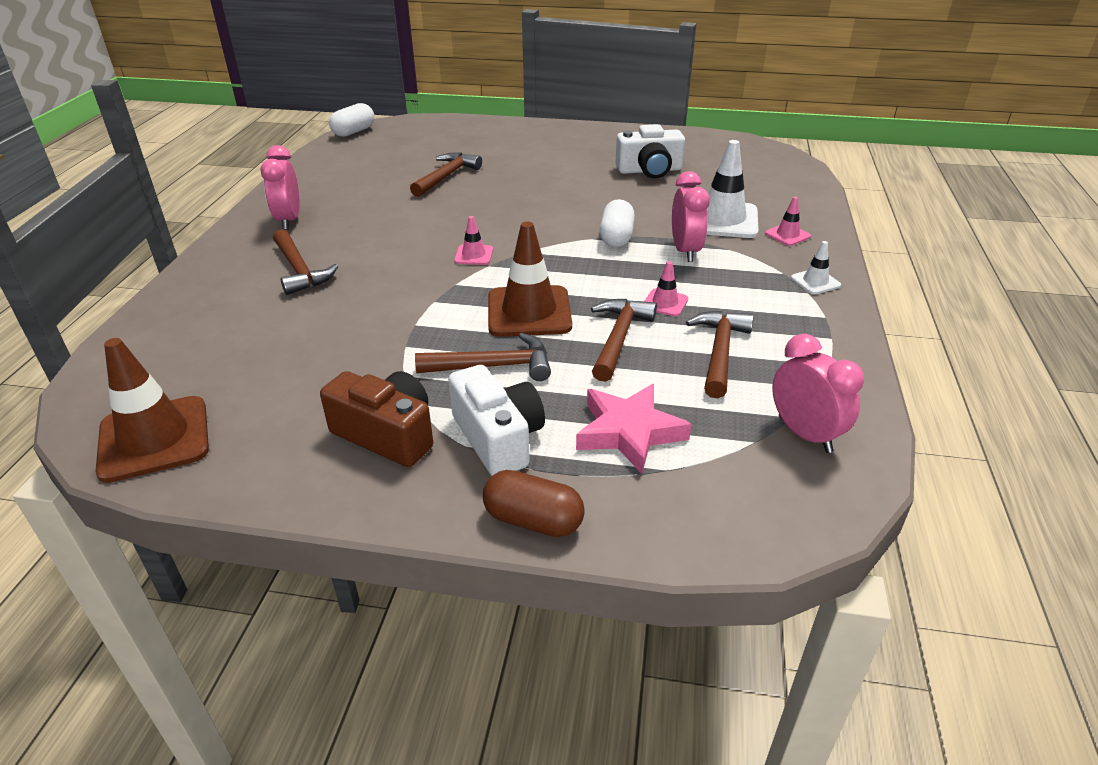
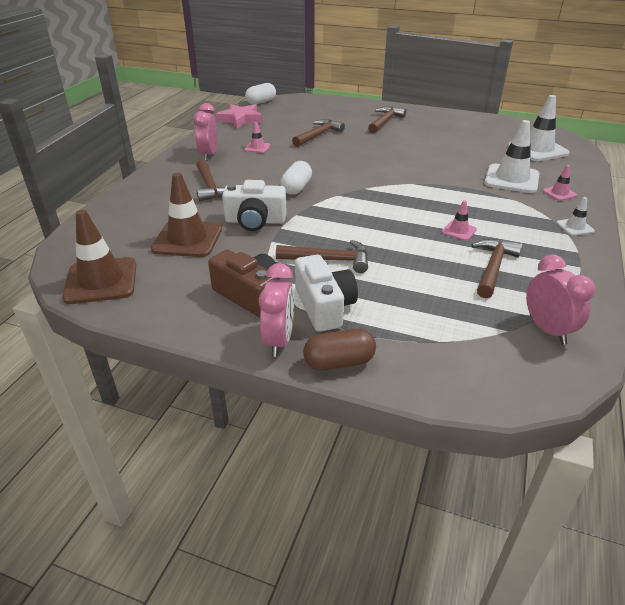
camera: 10 degrees right, 0 degrees up
pink traffic cone [454,216,493,265] -> pink traffic cone moved to [244,122,270,153]
brown capsule [483,470,585,537] -> brown capsule turned 45 degrees counterclockwise [303,329,376,371]
brown traffic cone [488,221,572,337] -> brown traffic cone moved to [151,173,222,257]
pink star [576,384,692,474] -> pink star moved to [216,104,262,128]
brown hammer [591,299,657,382] -> brown hammer moved to [368,106,406,133]
white capsule [600,199,635,247] -> white capsule moved to [280,161,312,195]
white camera [615,124,685,178] -> white camera moved to [222,180,287,231]
pink clock [672,171,710,262] -> pink clock moved to [259,263,294,357]
none -> white traffic cone [508,95,570,161]

